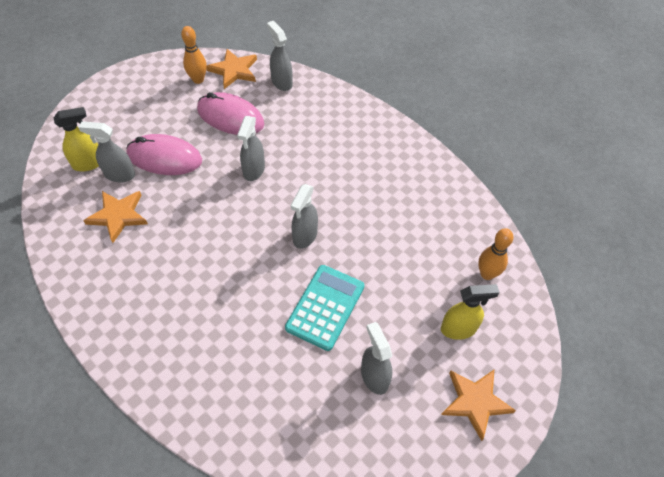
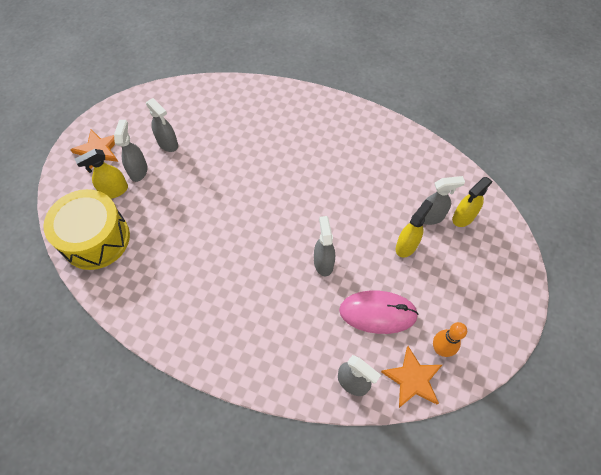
camera: 160 degrees right, 5 degrees up
orange star [83,191,148,243] -> none
pink mouse [127,134,202,175] -> yellow spray bottle [396,199,433,258]
turquoise calculator [285,265,364,351] -> none
grey spray bottle [291,184,318,249] -> grey spray bottle moved to [114,120,148,182]
orange bowling pin [478,228,514,280] -> yellow drum [43,189,130,270]

